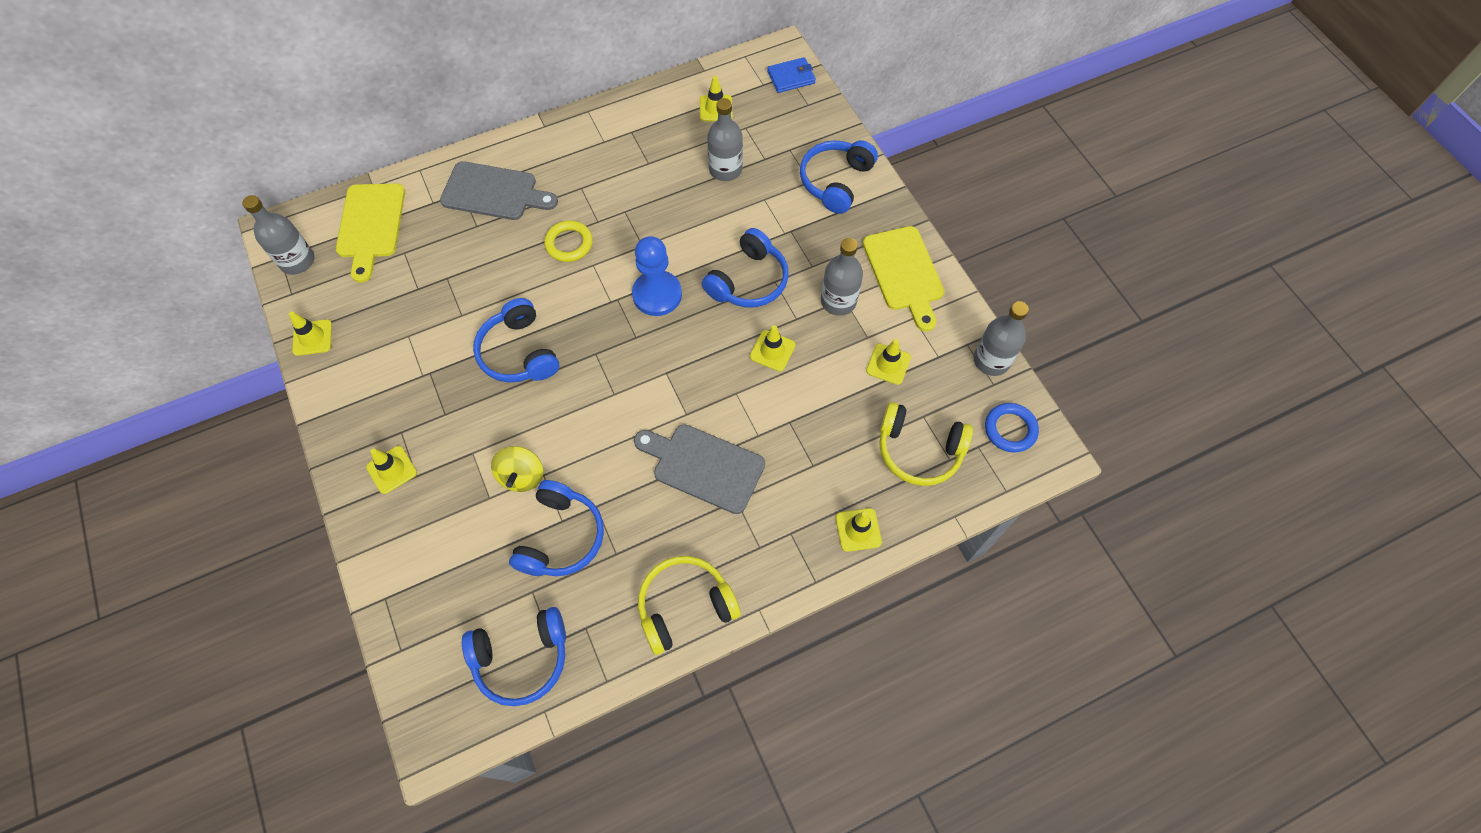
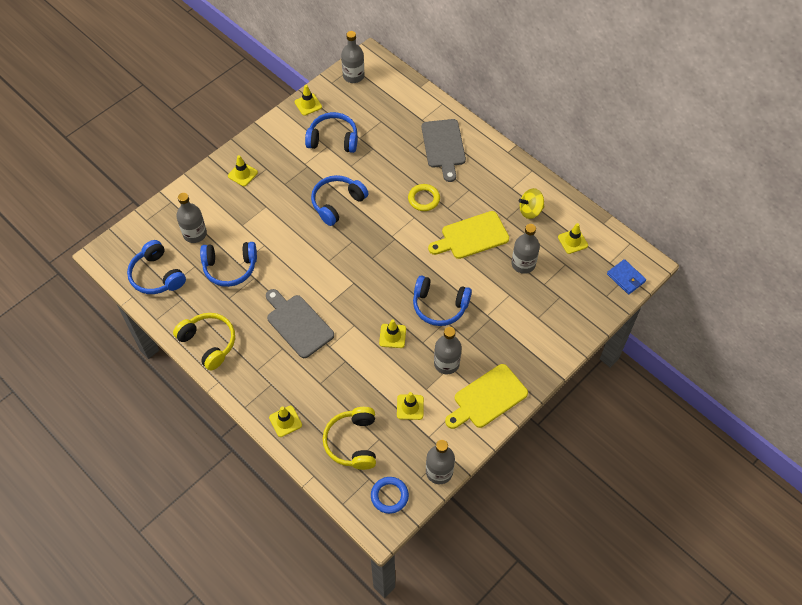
camera: 70 degrees right, 5 degrees down
yellow cutting board [336,184,405,283] -> yellow cutting board moved to [428,211,509,259]
yellow spinning top [491,446,543,492] -> yellow spinning top moved to [518,188,545,219]
blue pawn [632,236,682,316] -> none
grey cutting board [634,424,765,514] -> grey cutting board turned 45 degrees counterclockwise [266,289,334,358]
blue headphones [800,140,878,214] -> blue headphones moved to [305,112,358,153]
none -> grey bottle [176,193,207,243]

